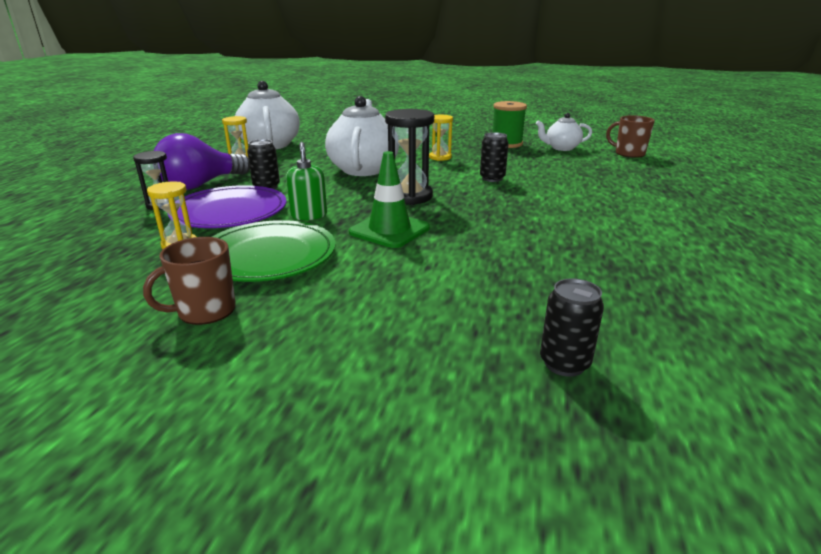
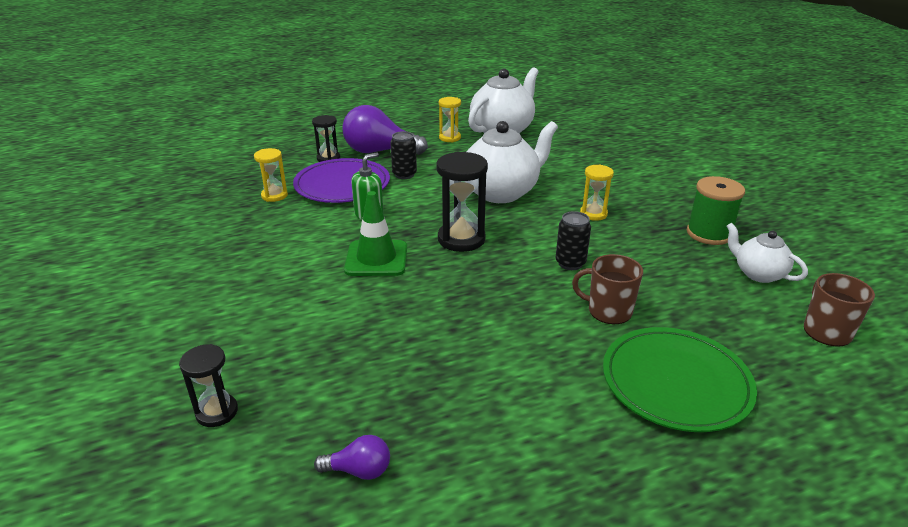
camera: 55 degrees right, 5 degrees up
brown mug [143,237,236,325] -> brown mug moved to [572,254,643,324]
green plate [212,220,336,282] -> green plate moved to [603,327,757,432]
black can [540,278,604,377] -> black hourglass [179,344,238,427]
none -> purple light bulb [314,435,390,480]

